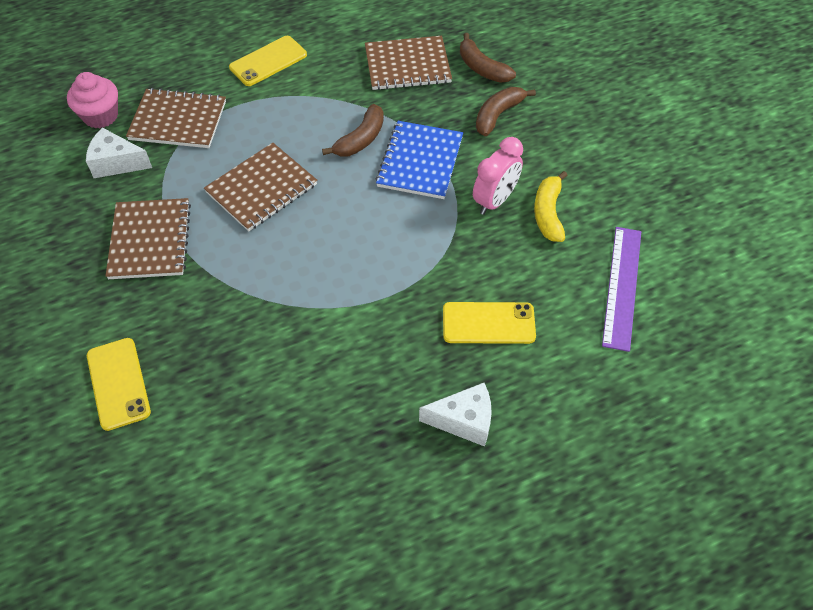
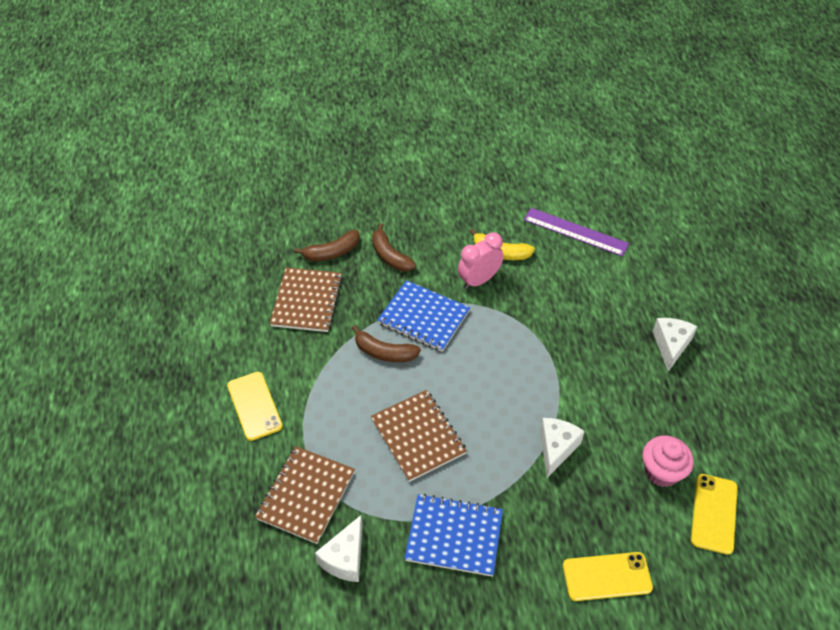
camera: 75 degrees left, 5 degrees down
pink cupcake [67,72,118,128] -> pink cupcake moved to [642,436,694,487]
brown notebook [105,198,191,279] -> blue notebook [404,494,503,577]
brown banana [322,104,384,156] -> brown banana turned 150 degrees clockwise [352,325,421,362]
yellow phone [443,302,536,344] -> yellow phone moved to [691,474,738,555]
pink clock [473,137,523,215] -> pink clock turned 90 degrees counterclockwise [458,232,504,289]
none -> white cheese [540,418,585,478]

